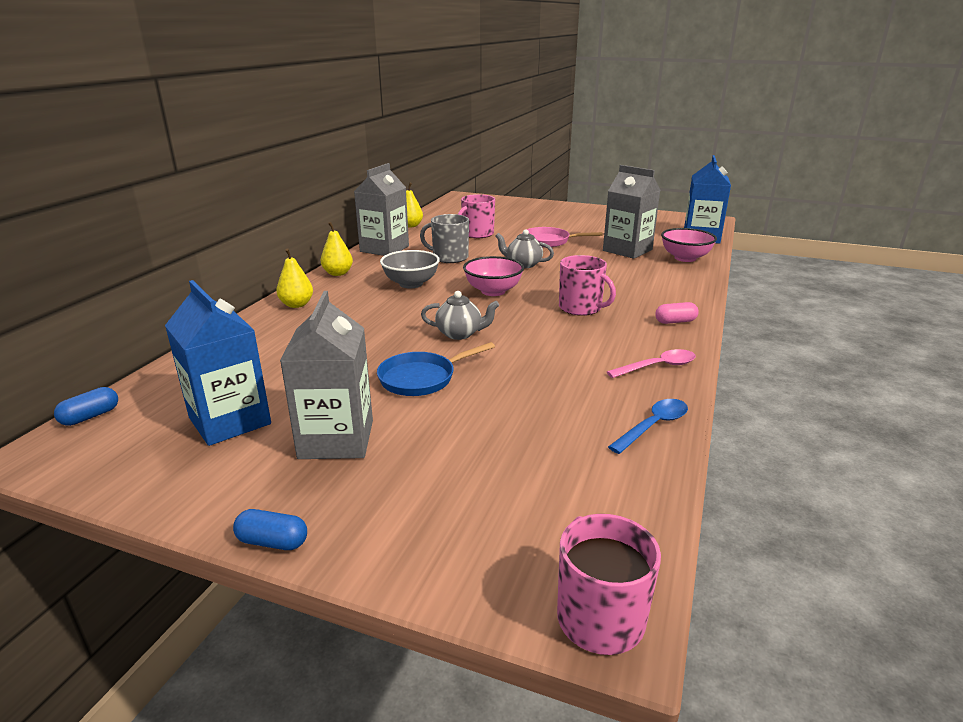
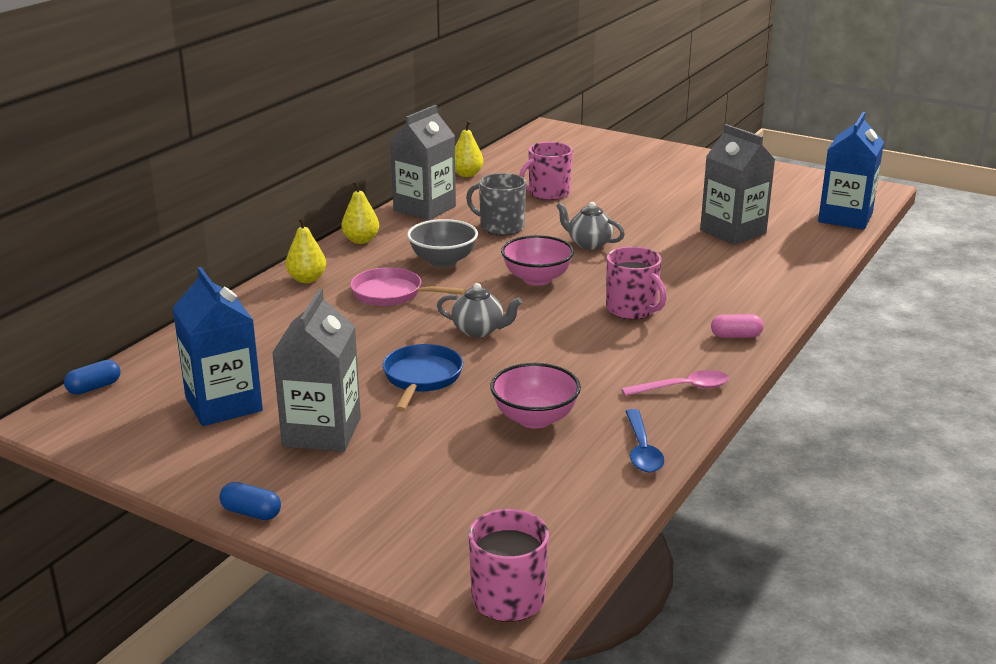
camera: 10 degrees right, 0 degrees up
blue pan [377,342,495,396] -> blue pan turned 120 degrees clockwise [383,344,463,412]
pink pan [527,227,603,247] -> pink pan moved to [350,267,466,306]
blue spoon [608,399,688,454] -> blue spoon turned 120 degrees clockwise [625,409,665,472]
pink bowl [661,228,717,262] -> pink bowl moved to [490,363,581,429]

